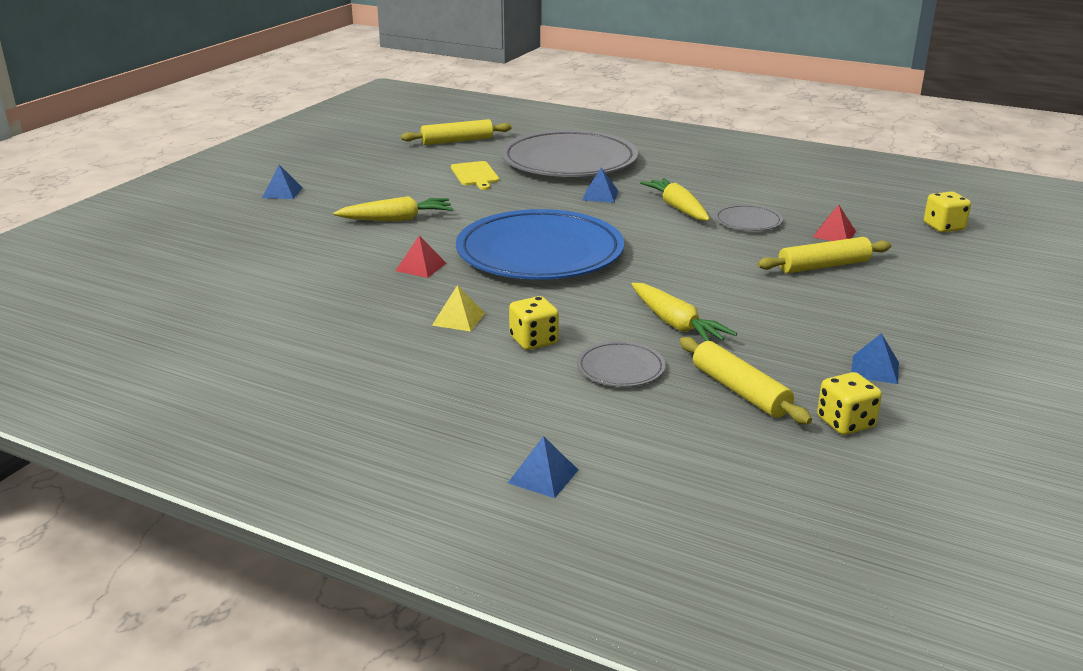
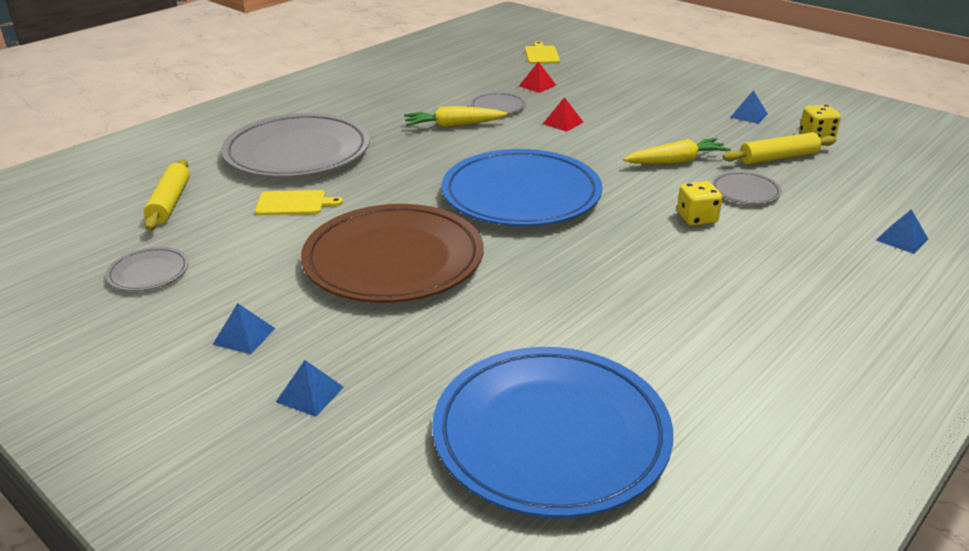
camera: 75 degrees left, 5 degrees up
yellow carrot [334,196,453,221] -> brown plate [301,204,483,303]
red pyramid [396,236,446,278] -> red pyramid moved to [543,97,583,132]
yellow pyramid [432,285,485,332] -> none
blue pyramid [582,168,618,203] -> blue pyramid moved to [276,360,344,417]
yellow rolling pin [757,237,891,273] -> none
yellow dice [924,191,971,232] -> yellow cutting board [525,41,560,64]
none -> grey plate [106,247,189,291]
none -> blue plate [432,347,673,518]

